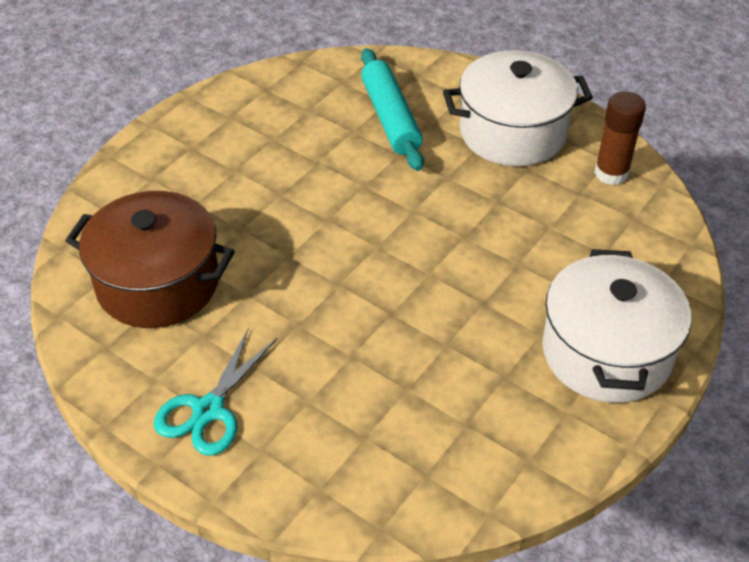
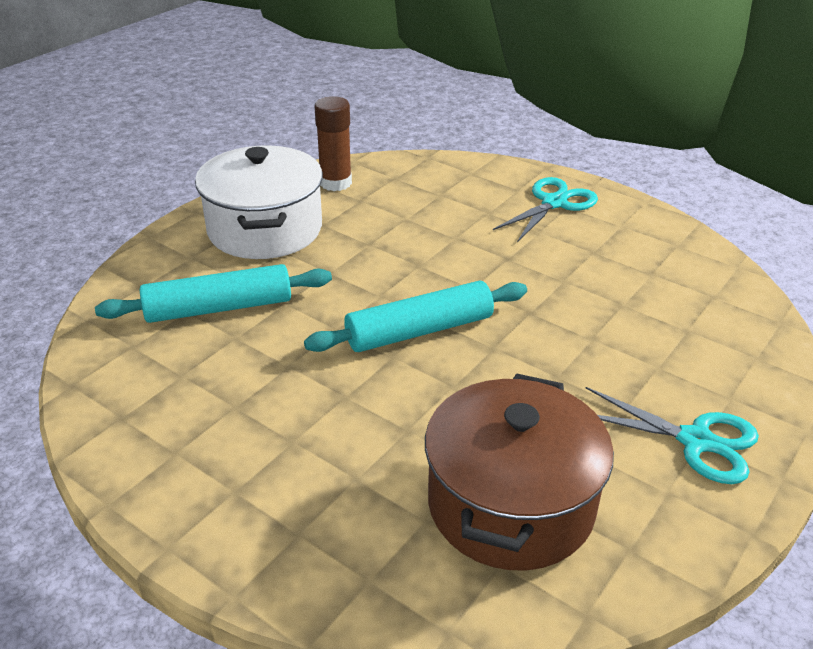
camera: 90 degrees left, 10 degrees down
white pot [542,249,691,403] -> turquoise scissors [493,177,598,242]
none -> turquoise rolling pin [304,281,527,352]

